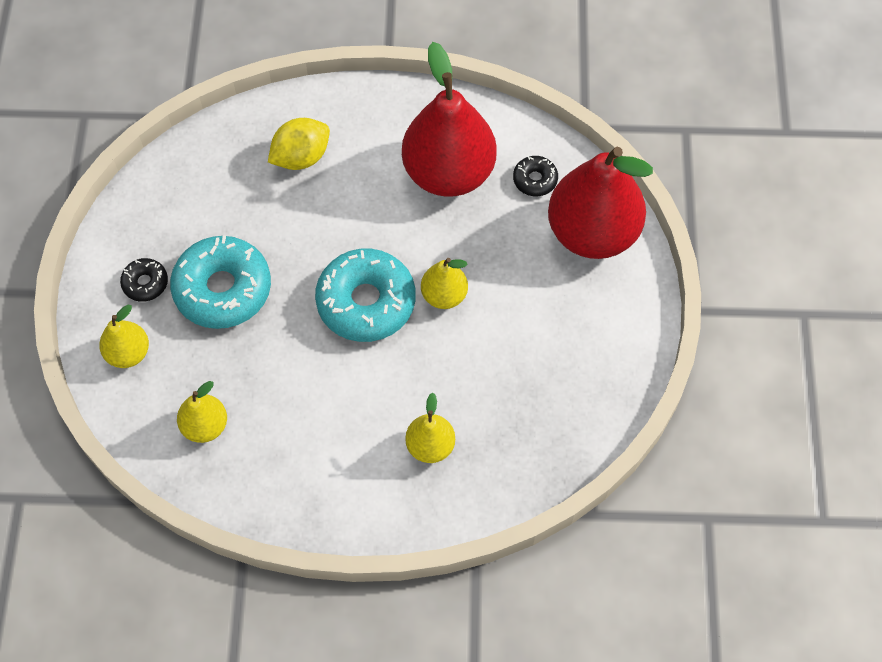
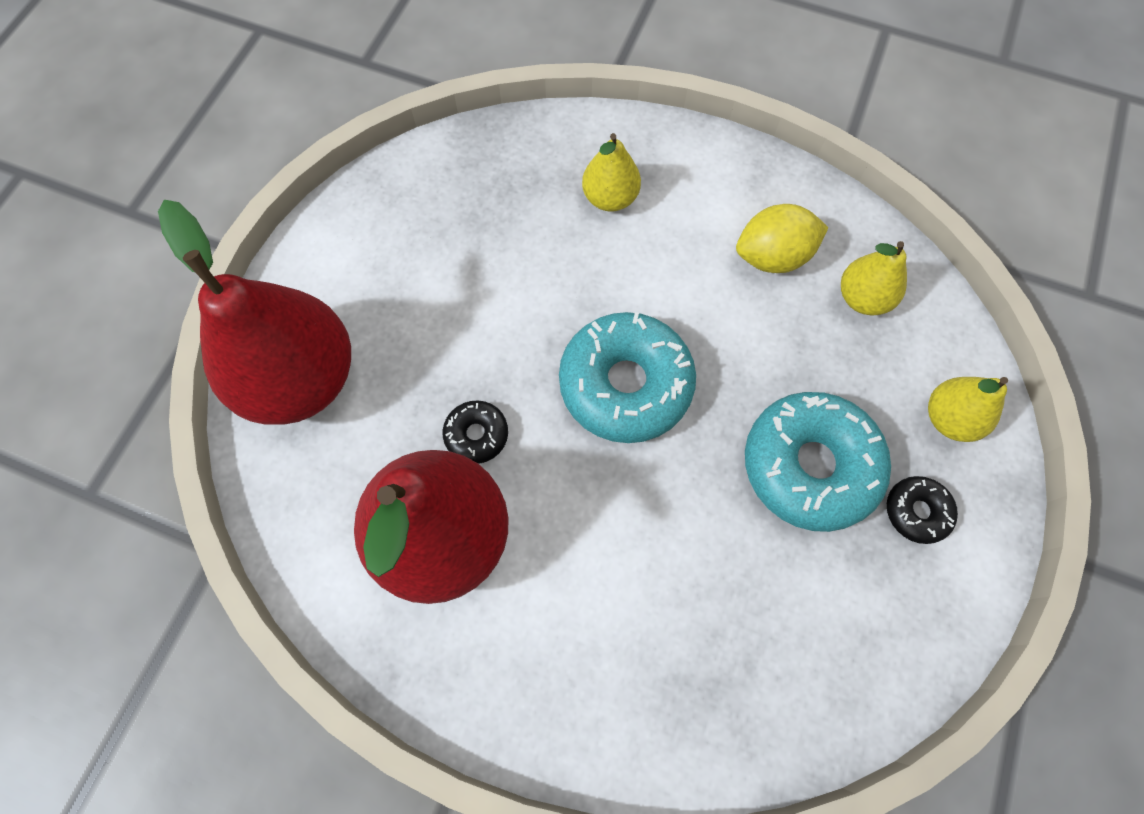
camera: 160 degrees left, 5 degrees up
yellow lemon [268,118,330,170] -> yellow lemon moved to [736,204,828,273]
yellow pear [421,258,468,309] -> none
black donut [513,156,558,196] -> black donut moved to [443,401,508,464]

